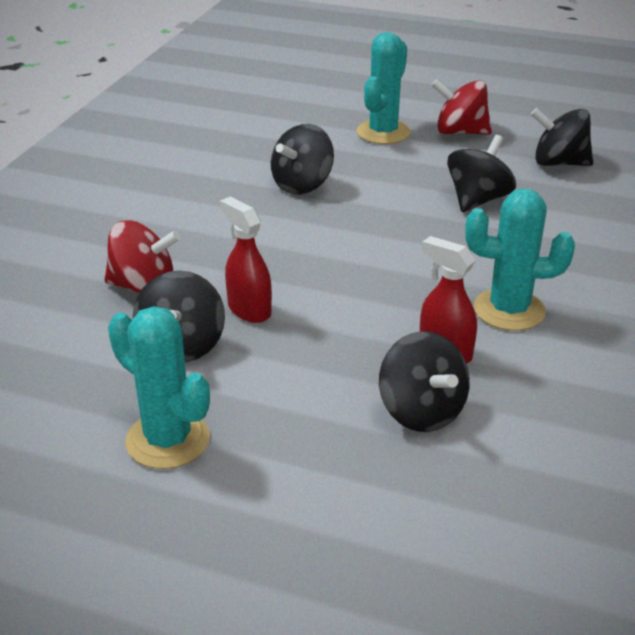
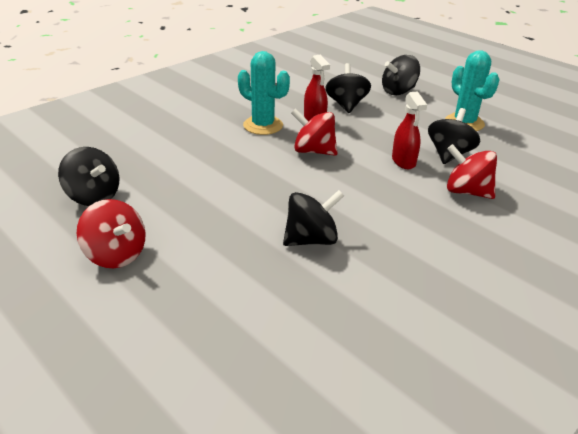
camera: 155 degrees left, 0 degrees up
turquoise cactus [357,32,410,144] -> none
black spinning top [447,135,516,212] -> black spinning top moved to [382,55,420,95]
none -> red spinning top [291,108,337,156]

